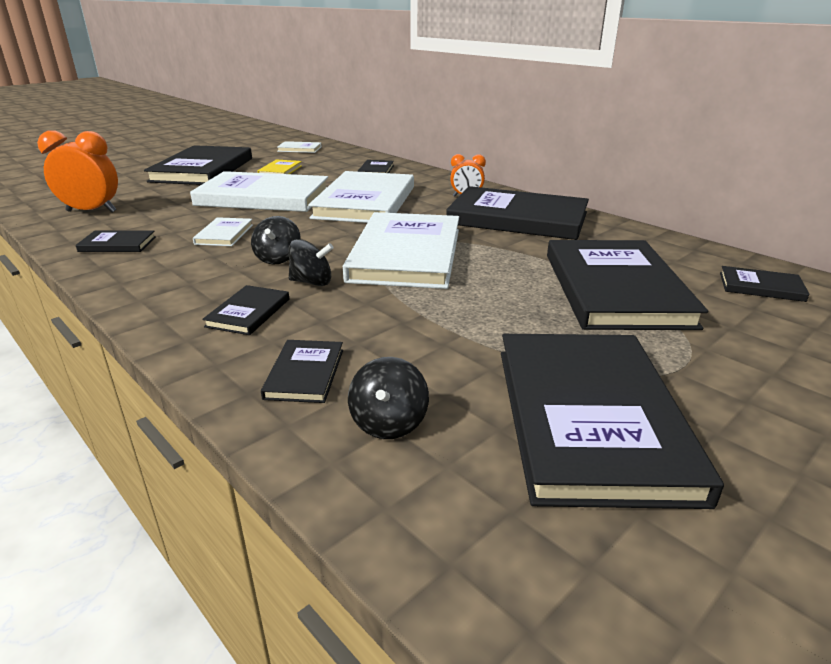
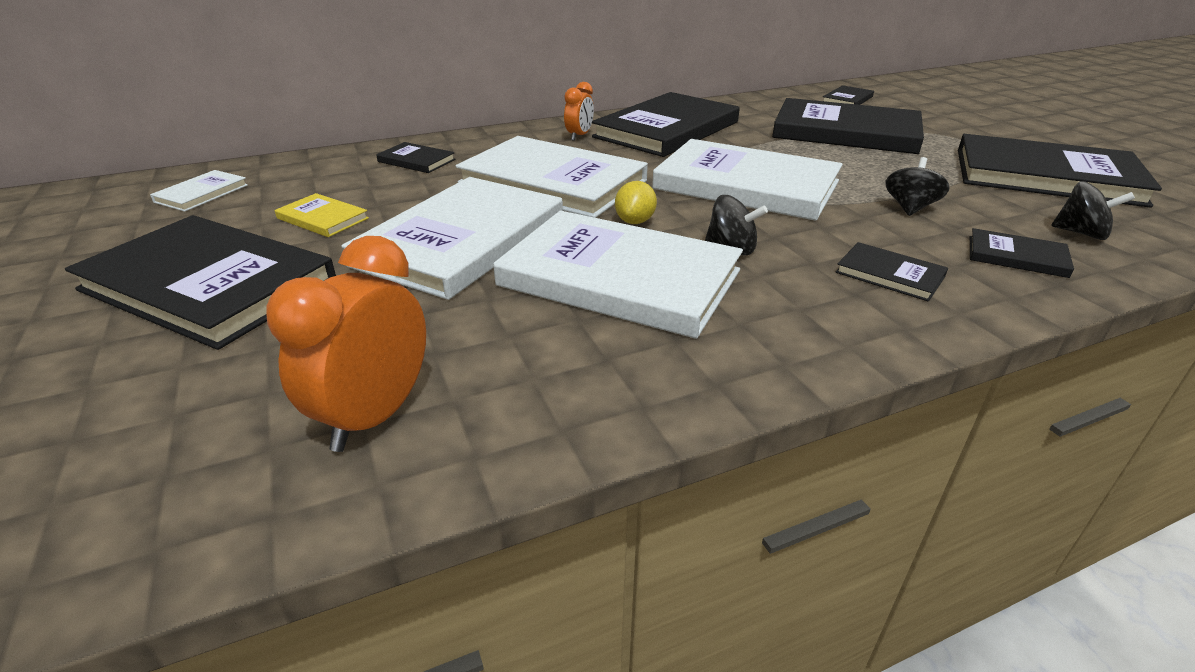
camera: 70 degrees left, 5 degrees up
black book [76,231,156,252] -> none
white book [193,217,253,246] -> white book [493,211,743,339], size x2.29
black spinning top [289,239,334,286] -> black spinning top moved to [886,157,950,216]
none -> yellow lemon [615,181,657,224]

